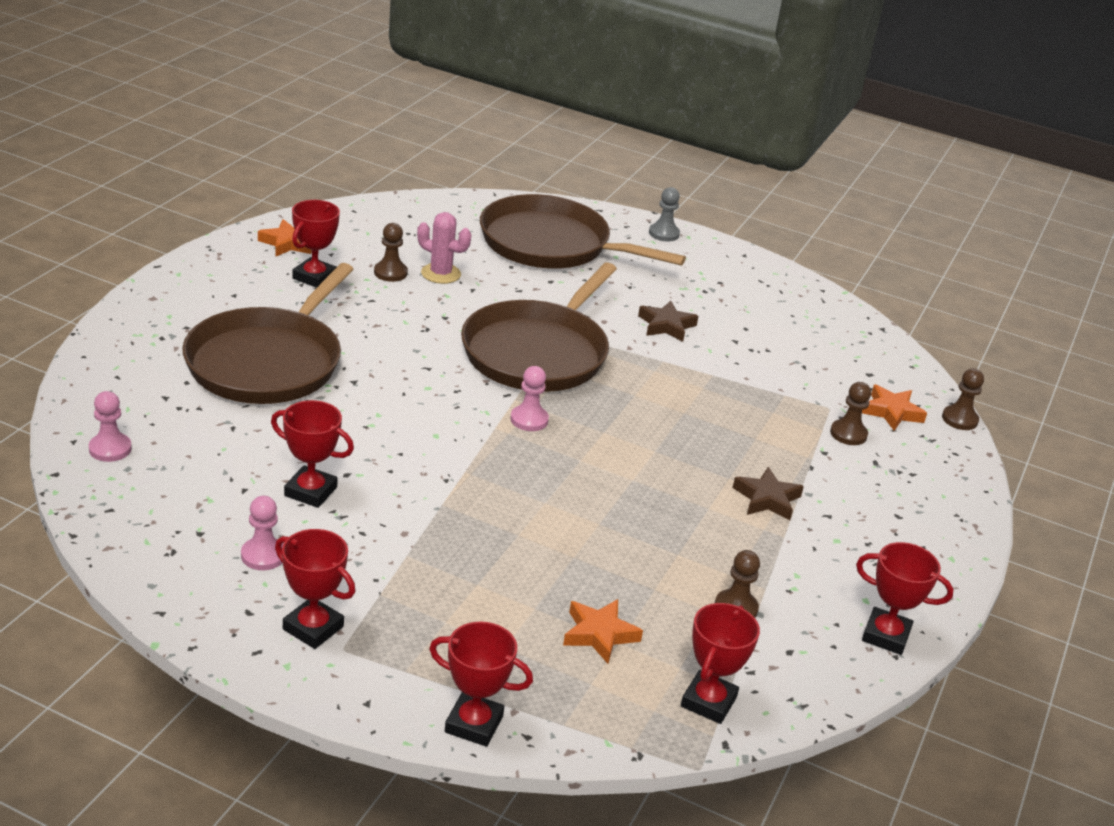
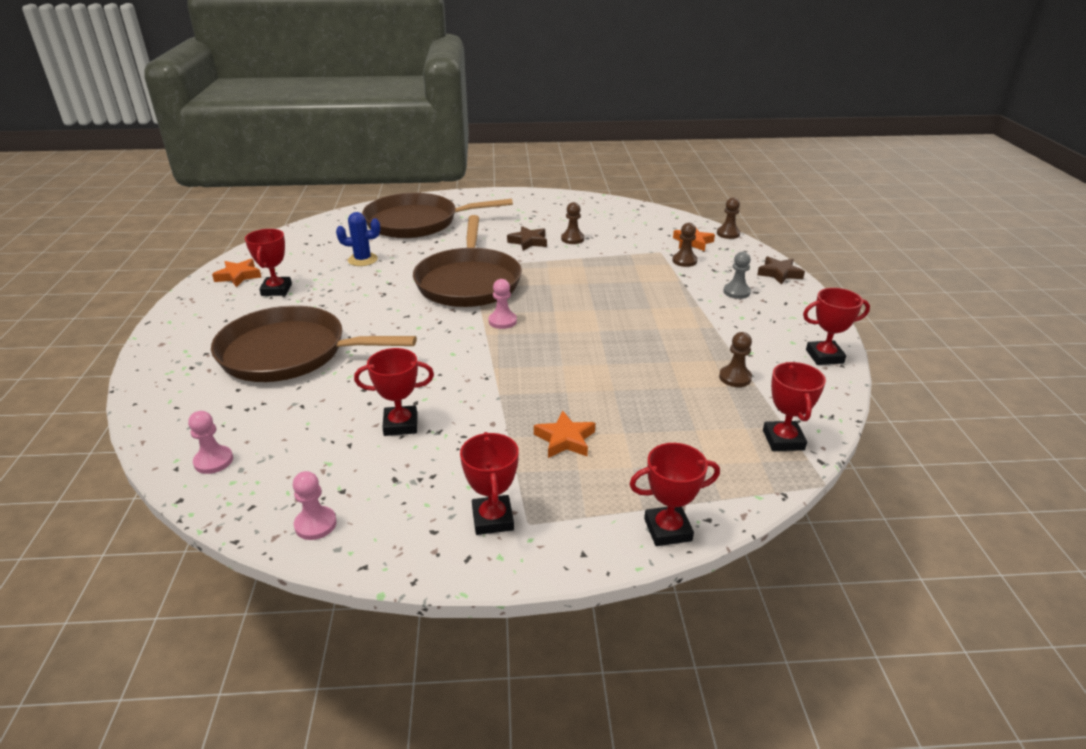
camera: 25 degrees left, 0 degrees up
brown pan [182,263,354,404] -> brown pan turned 105 degrees clockwise [211,305,417,382]
pink pawn [241,496,283,570] -> pink pawn moved to [293,471,337,540]
red trophy [275,529,355,649] -> red trophy turned 75 degrees clockwise [460,432,519,535]
brown pawn [374,223,408,282] -> brown pawn moved to [561,202,584,244]
pink cactus [417,212,471,284] -> blue cactus [336,212,380,266]
orange star [563,599,643,664] -> orange star moved to [534,411,595,458]
grey pawn [649,187,680,242] -> grey pawn moved to [723,252,751,299]
brown star [733,467,804,520] -> brown star moved to [757,256,805,284]

